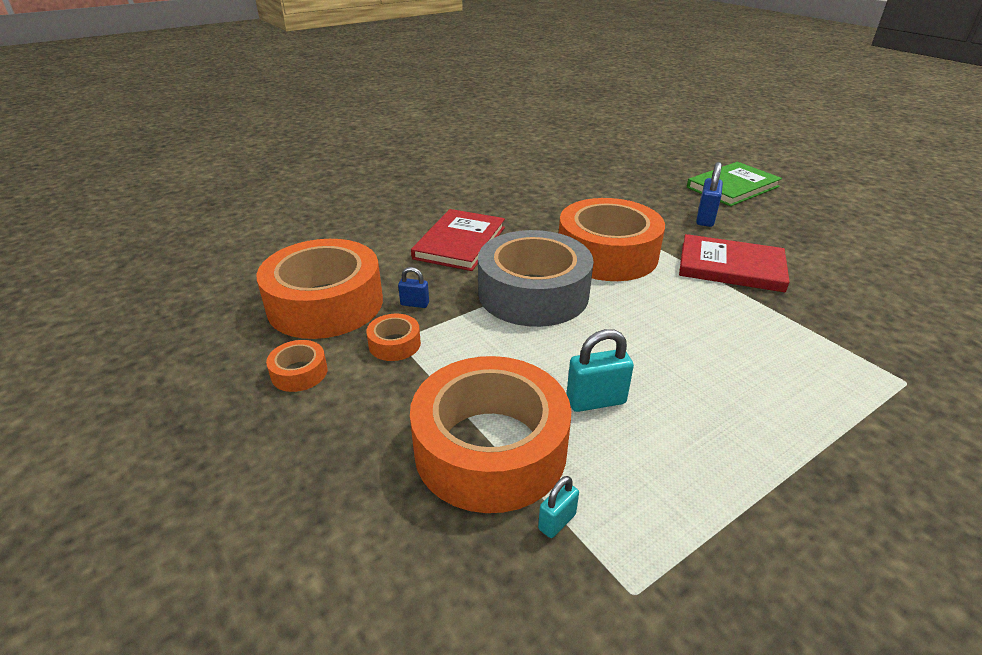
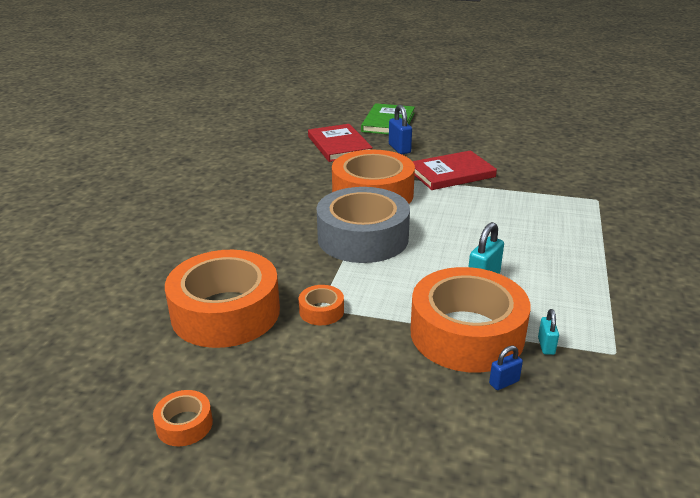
camera: 40 degrees left, 5 degrees down
orange tape [266,340,327,392] -> orange tape moved to [153,390,213,446]
blue padlock [398,267,429,308] -> blue padlock moved to [489,345,523,390]
red book [411,209,505,271] -> red book moved to [308,124,373,162]

